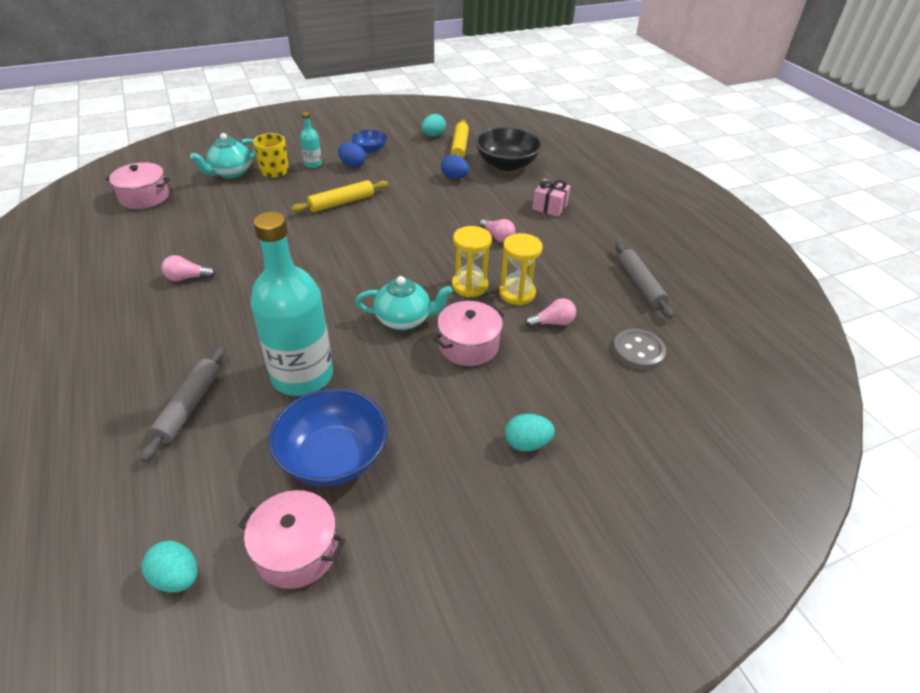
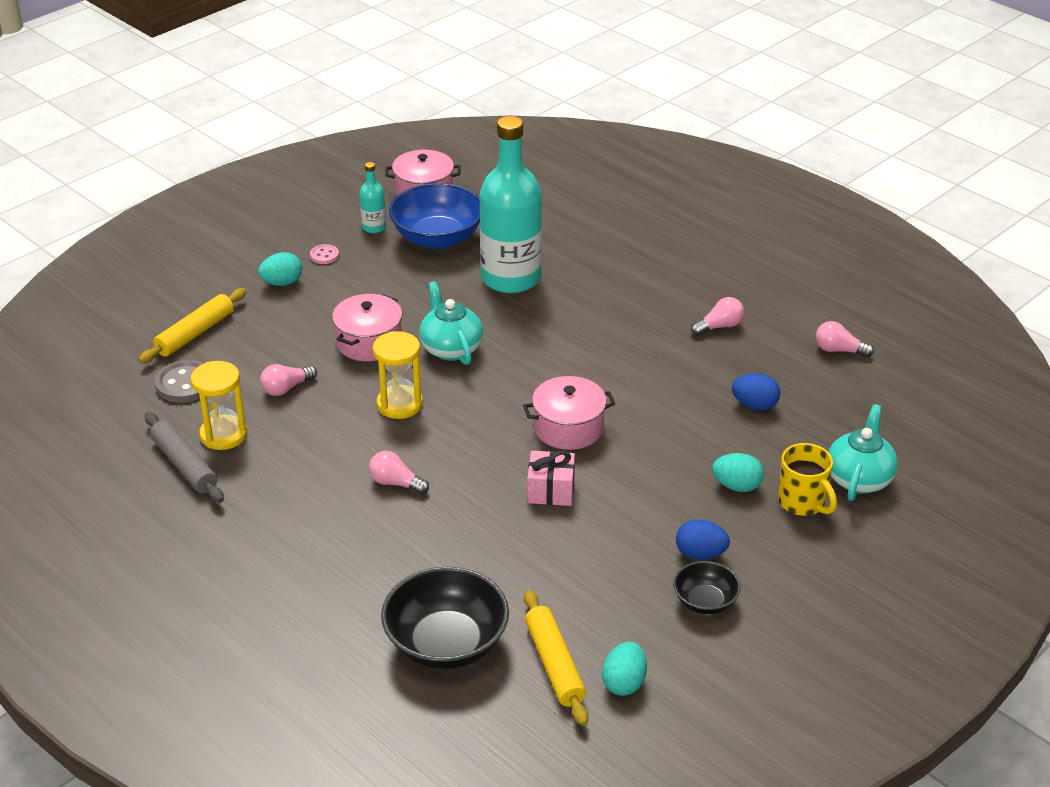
camera: 160 degrees right, 5 degrees down
pink pot [106,162,170,209] -> pink pot moved to [523,376,615,450]
grey rolling pin [140,346,225,462] -> none
turquoise egg [142,541,198,593] -> turquoise egg moved to [712,453,764,492]
yellow rolling pin [291,180,388,213] -> yellow rolling pin moved to [139,288,246,363]
turquoise bottle [300,112,322,168] -> turquoise bottle moved to [359,162,386,233]
blue bowl [352,130,387,153] -> black bowl [673,561,741,614]
turquoise teapot [355,276,453,330] -> turquoise teapot turned 90 degrees clockwise [419,281,483,365]
blue egg [441,155,469,179] -> blue egg moved to [732,373,780,410]
yellow hourglass [499,233,543,305] -> yellow hourglass moved to [191,361,247,450]
pink gift [532,179,570,217] -> pink gift moved to [527,450,575,506]
none -> pink button [310,244,339,264]
none -> pink light bulb [816,321,874,357]

